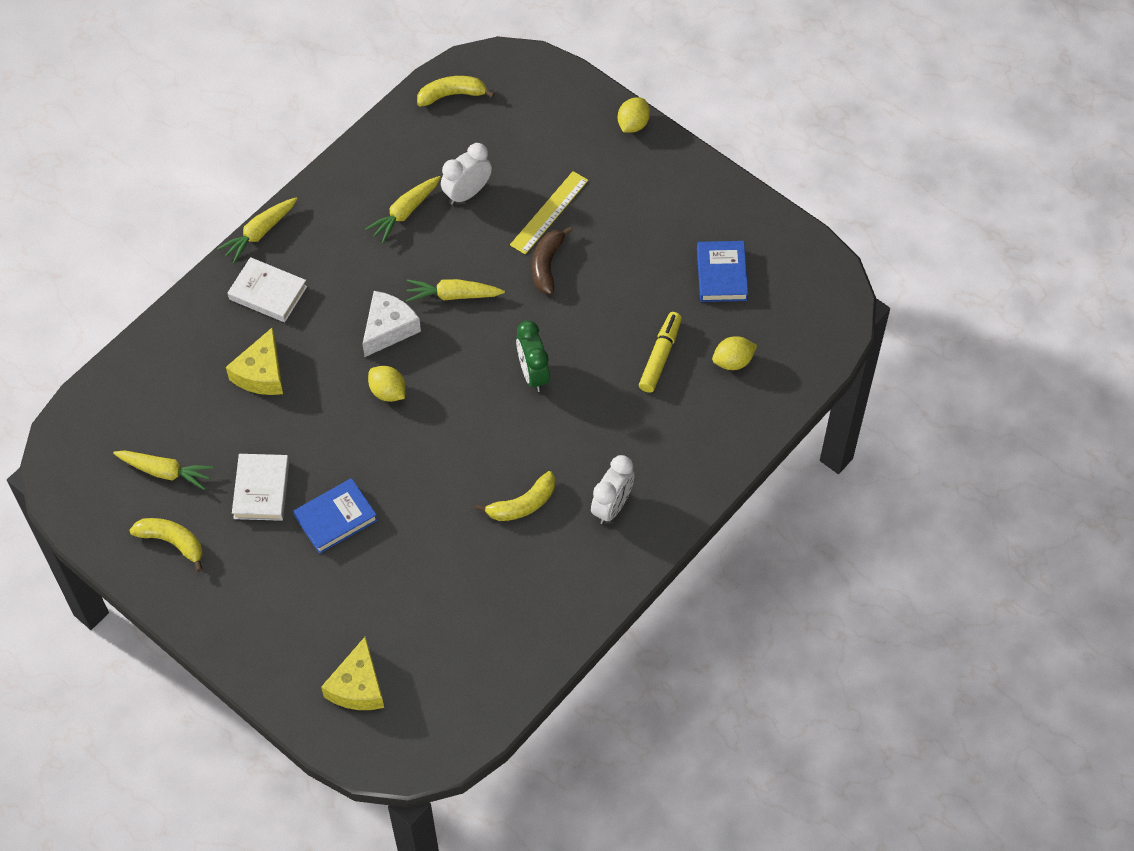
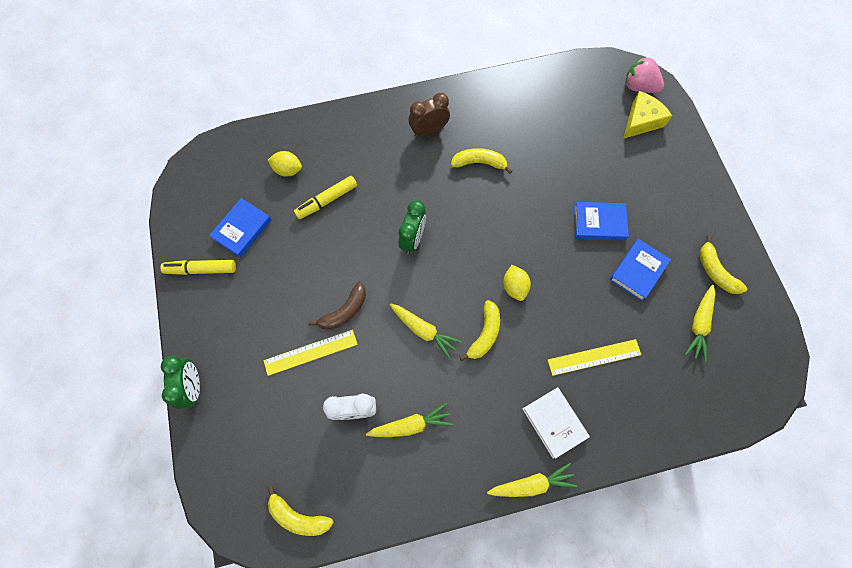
camera: 145 degrees left, 10 degrees up
yellow carrot [113,450,214,490] -> yellow carrot turned 120 degrees counterclockwise [685,285,715,362]
yellow cheese [226,327,283,395] -> yellow ruler [548,339,641,376]
white book [232,454,289,521] -> blue book [610,239,671,301]
white cheese [362,291,421,357] -> yellow banana [459,300,500,361]
white clock [591,455,635,524] -> brown clock [409,93,450,137]
yellow lemon [618,98,650,133] -> green clock [161,356,200,409]
none -> yellow marker [160,260,236,275]
none -> pink strawberry [626,57,664,93]

